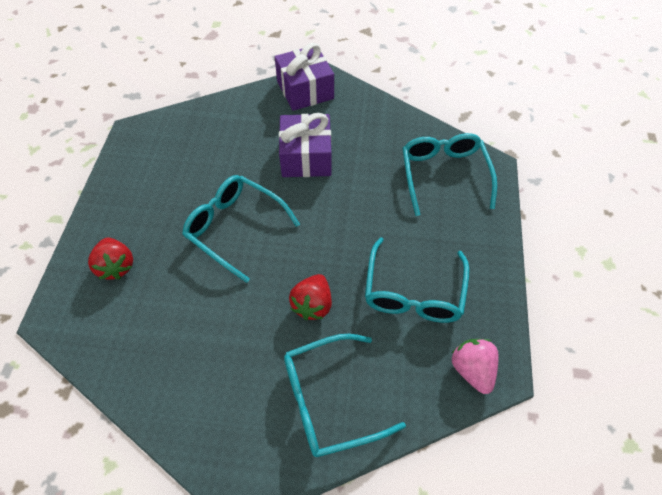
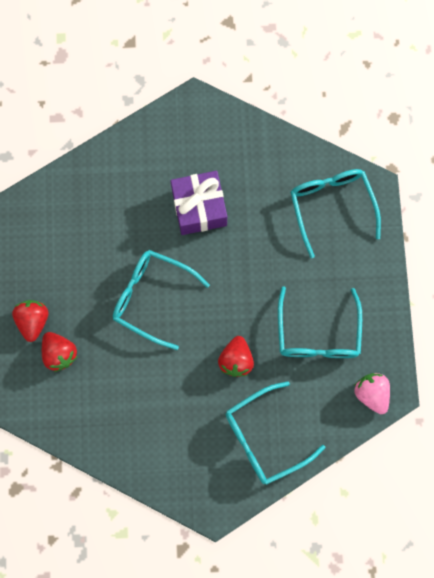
camera: 10 degrees left, 20 degrees up
purple gift [275,43,334,111] -> none
none -> red strawberry [12,300,48,342]

